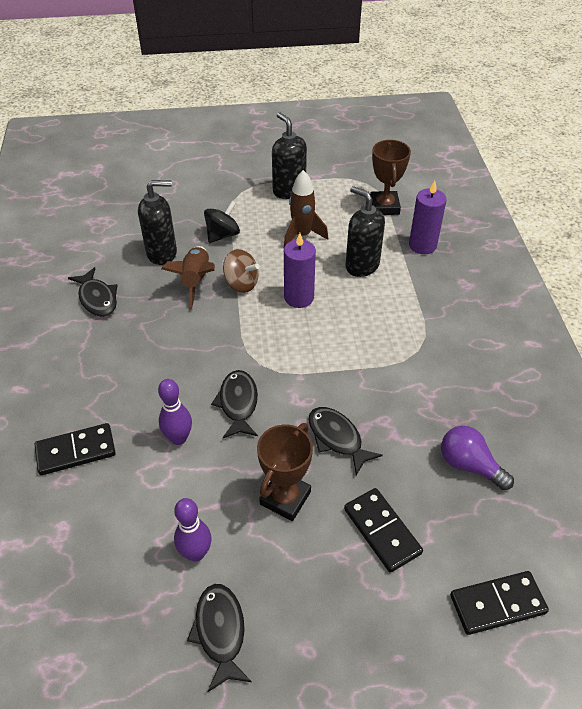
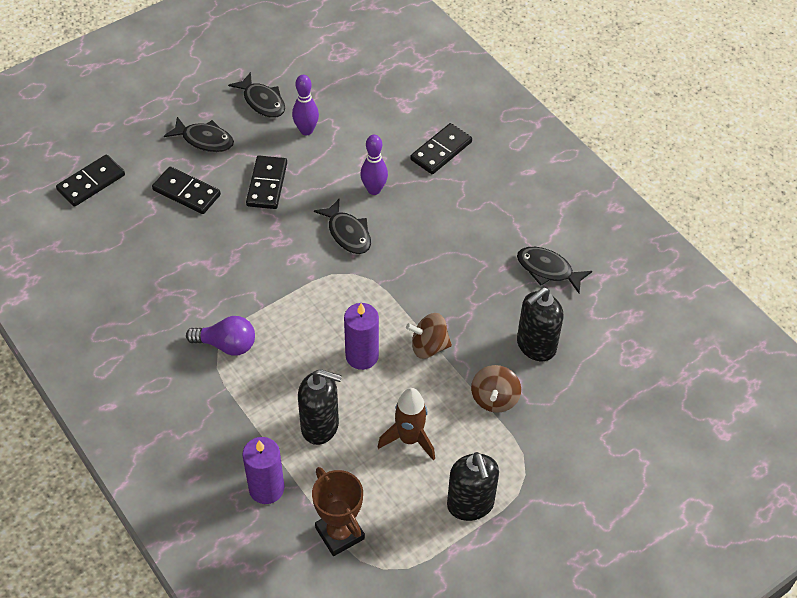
camera: 150 degrees right, 5 degrees up
brown rocket [161,246,215,309] -> none
black spinning top [204,201,240,243] -> brown spinning top [471,365,521,413]
brown trophy [257,423,313,521] -> black domino [246,156,287,209]
black soap dispenser [272,112,307,199] -> black soap dispenser turned 45 degrees clockwise [447,452,499,521]
black fish [308,407,383,475] -> black fish moved to [164,117,234,152]
purple light bulb [441,426,514,490] -> purple light bulb moved to [186,316,255,356]

